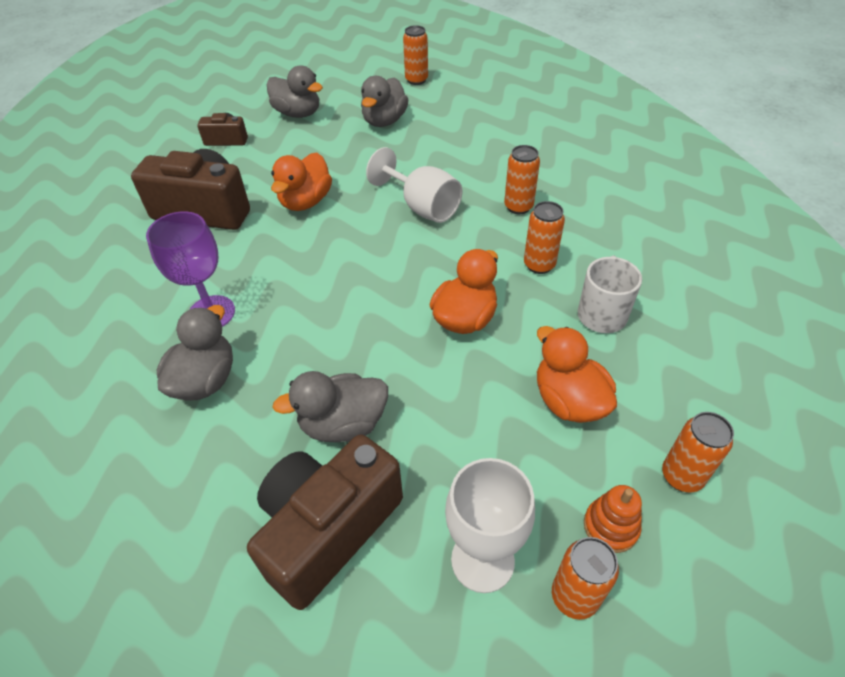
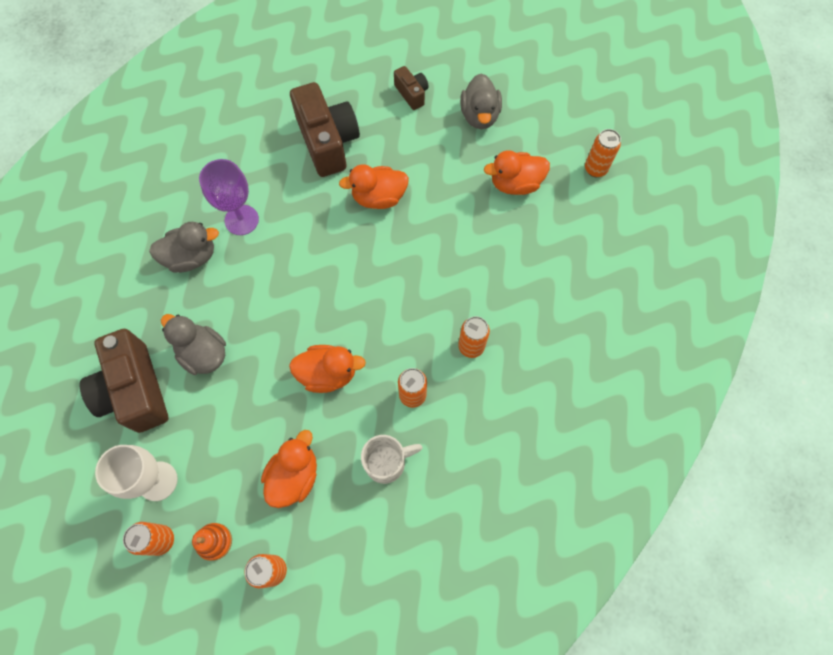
camera: 55 degrees right, 20 degrees up
brown camera [247,435,403,610] -> brown camera turned 120 degrees counterclockwise [79,329,168,433]
grey duck [361,76,408,127] -> orange duck [484,150,550,195]
white goblet [366,147,462,223] -> none

